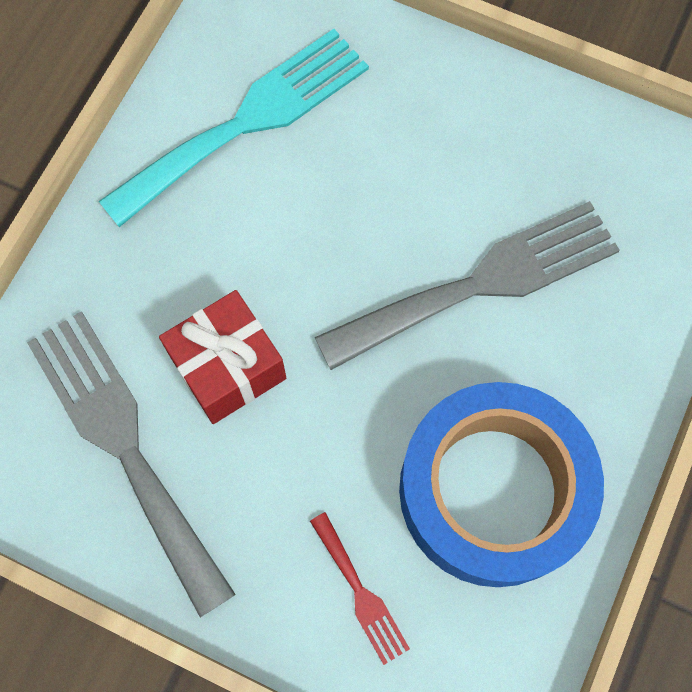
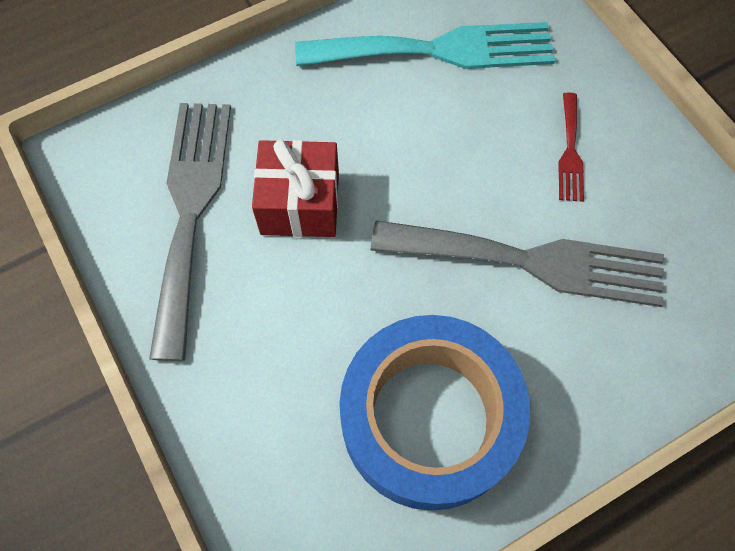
camera: 35 degrees right, 5 degrees down
red fork [310,512,410,665] -> red fork moved to [559,92,584,202]

